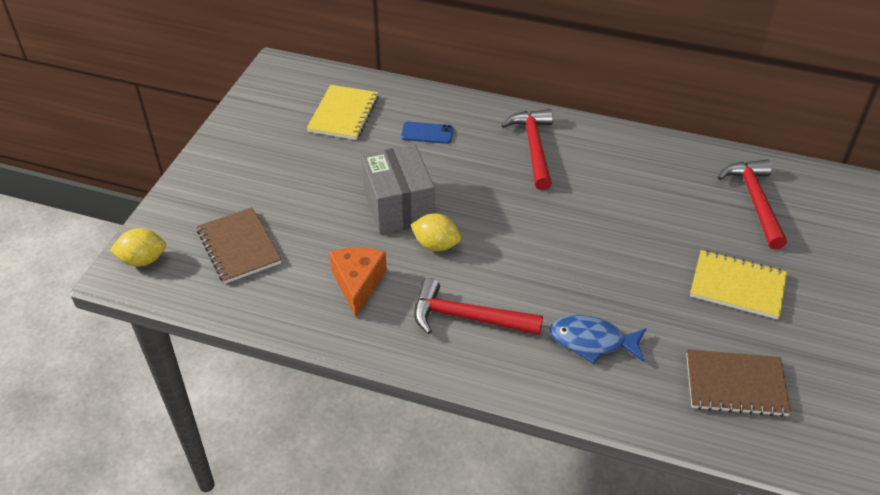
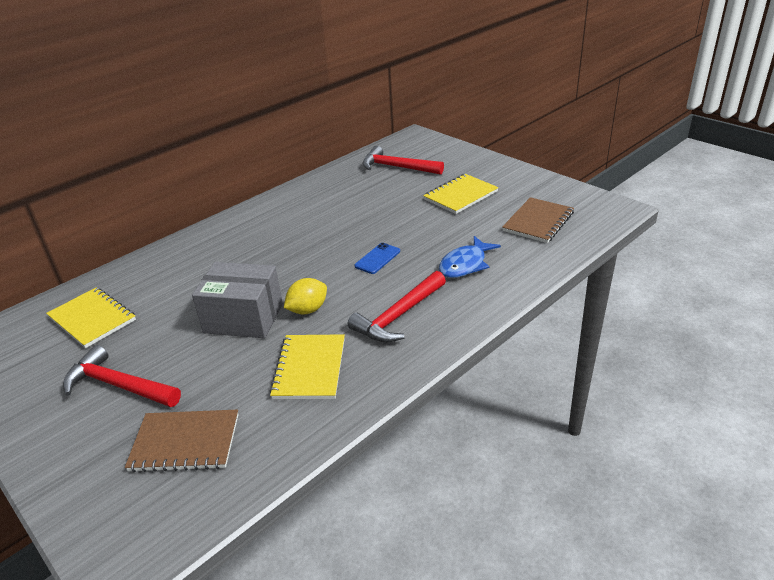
camera: 60 degrees left, 10 degrees down
yellow lemon [110,228,166,267] -> none
orange cheese [329,247,387,317] -> yellow notebook [269,334,345,399]
blue phone [401,122,453,144] -> blue phone moved to [355,243,400,274]
red hammer [501,109,553,190] -> red hammer moved to [63,345,181,407]

